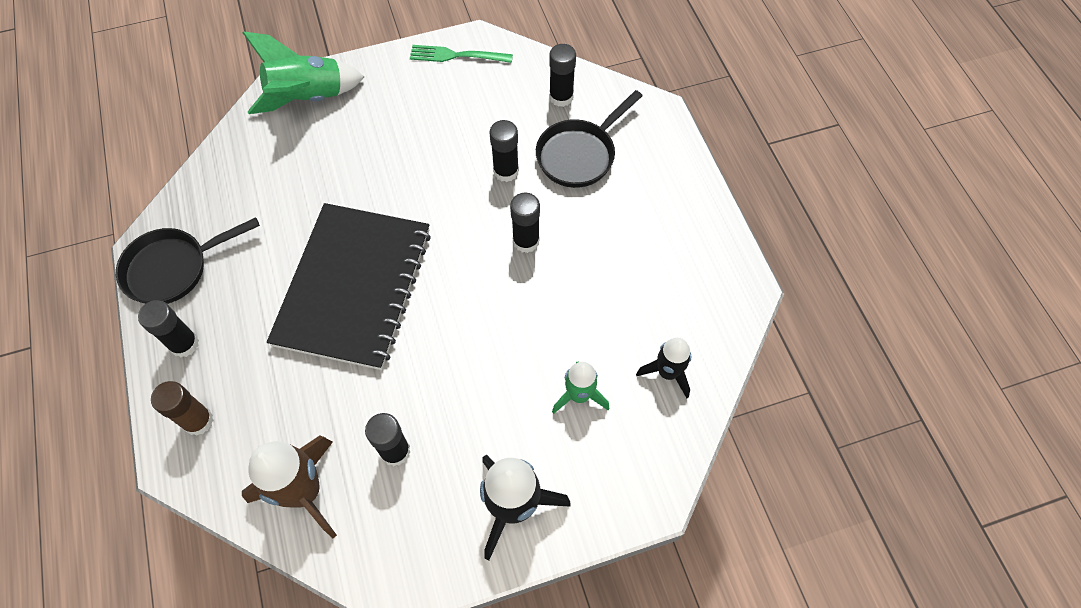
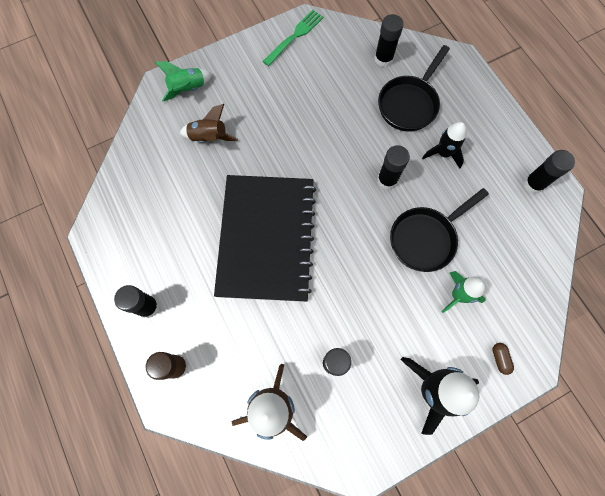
camera: 10 degrees left, 10 degrees up
black pan [116,217,260,304] -> black pan moved to [390,188,489,272]
green rocket [243,31,364,114] -> green rocket [155,61,213,102], size x0.61
green fork [410,45,513,63] -> green fork turned 135 degrees clockwise [263,10,324,66]
black glue stick [489,120,519,182] -> black glue stick moved to [524,150,575,194]
black rocket [636,338,691,398] -> black rocket moved to [422,122,467,168]
none -> brown rocket [180,104,238,143]
none -> brown capsule [492,343,514,375]

